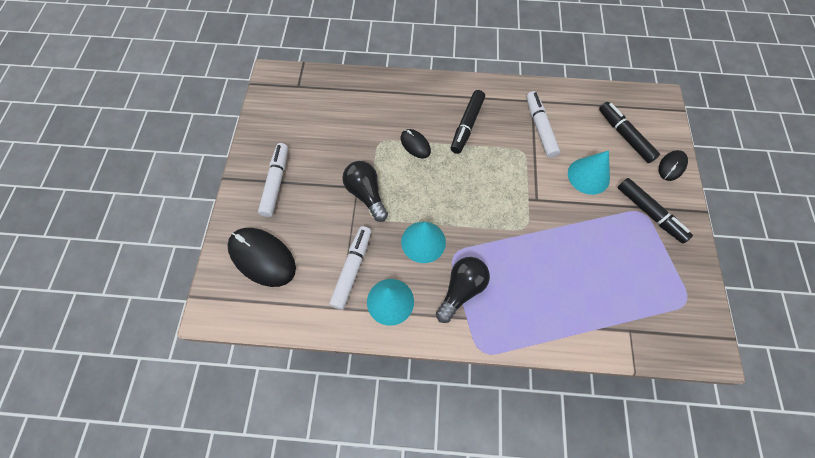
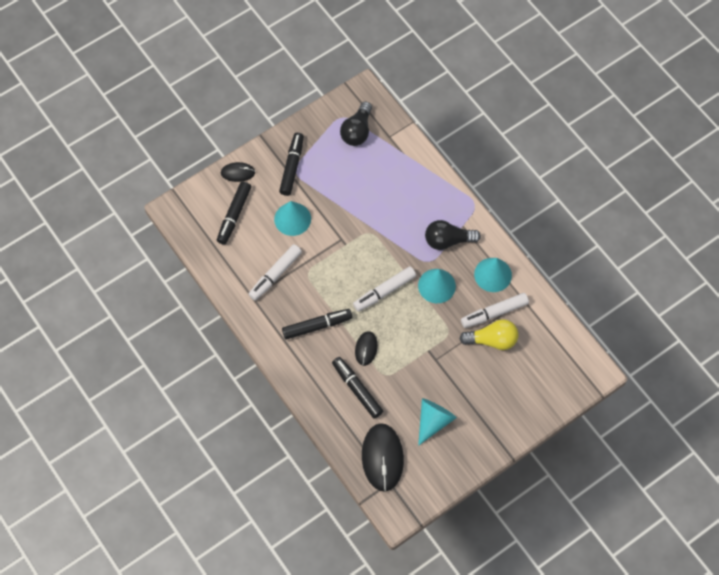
camera: 130 degrees left, 0 degrees up
black mouse [227,228,296,287] -> black mouse moved to [362,423,404,492]
white marker [258,143,288,217] -> white marker moved to [353,266,416,312]
black light bulb [342,161,388,222] -> black light bulb moved to [340,101,372,146]
none -> black marker [332,357,383,418]
none -> turquoise cone [418,398,457,446]
none -> yellow light bulb [459,319,518,350]

